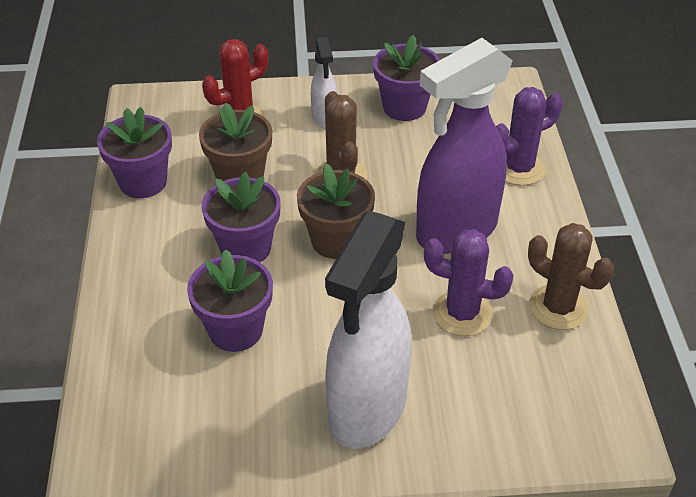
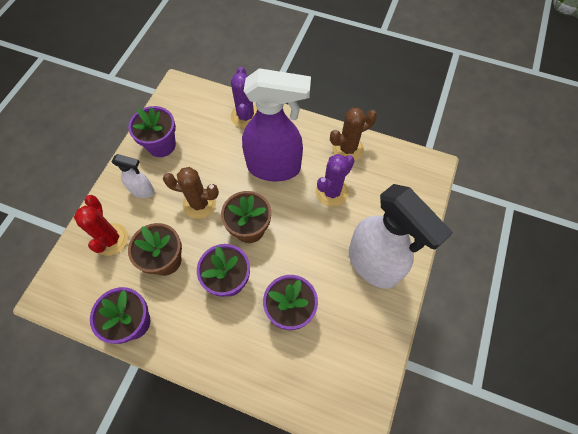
camera: 65 degrees left, 20 degrees up
purple spray bottle [416,38,513,254] -> purple spray bottle turned 75 degrees counterclockwise [242,68,311,181]

